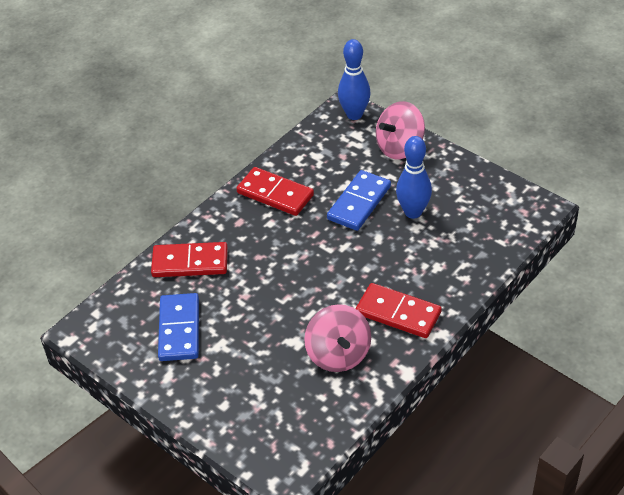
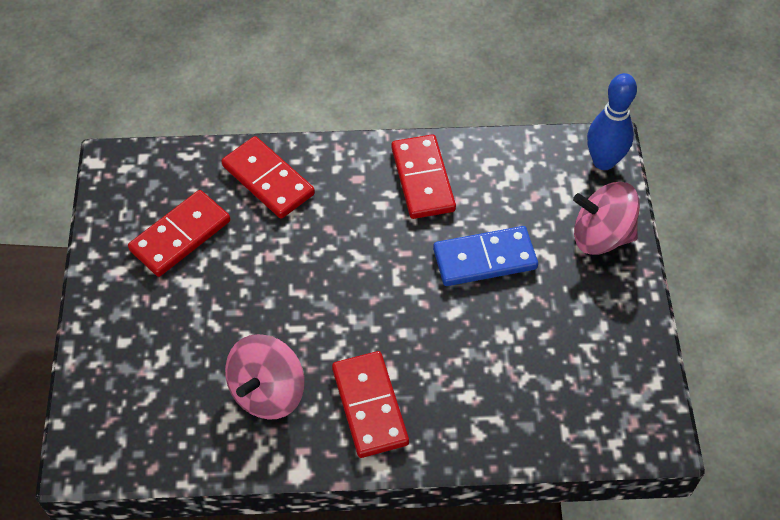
camera: 45 degrees right, 10 degrees up
blue domino [158,293,199,361] -> red domino [128,190,230,277]
blue bowling pin [396,136,432,219] -> none

